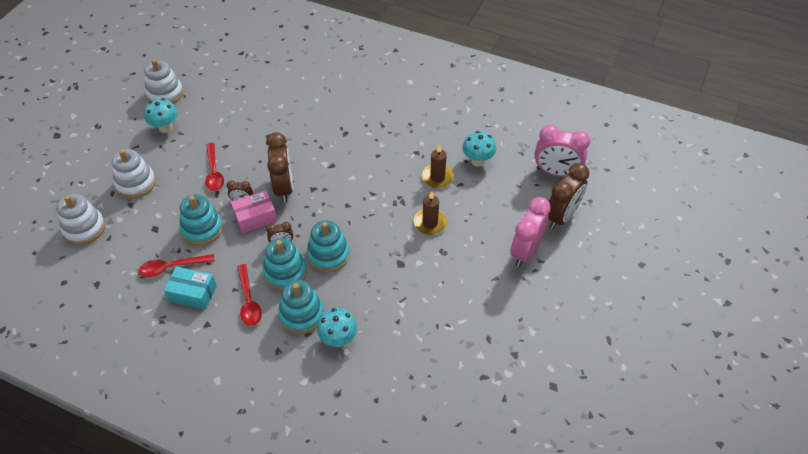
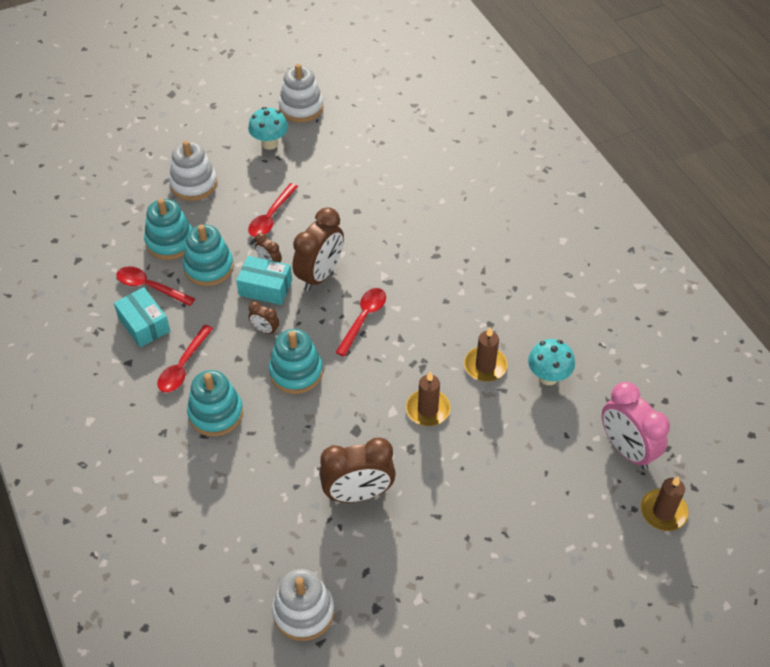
camera: 40 degrees right, 0 degrees up
white stacking toy [57,194,105,245] -> white stacking toy moved to [272,569,334,641]
pink box [231,190,277,233] -> turquoise box [236,256,292,305]
turquoise stacking toy [262,238,307,291] -> turquoise stacking toy moved to [144,199,192,260]
turquoise mushroom [317,308,357,347] -> none
pink clock [511,197,551,267] -> none
brown clock [548,163,590,229] -> brown clock moved to [319,438,396,503]
none -> red spoon [335,288,386,357]
none -> brown candle [641,476,689,531]

